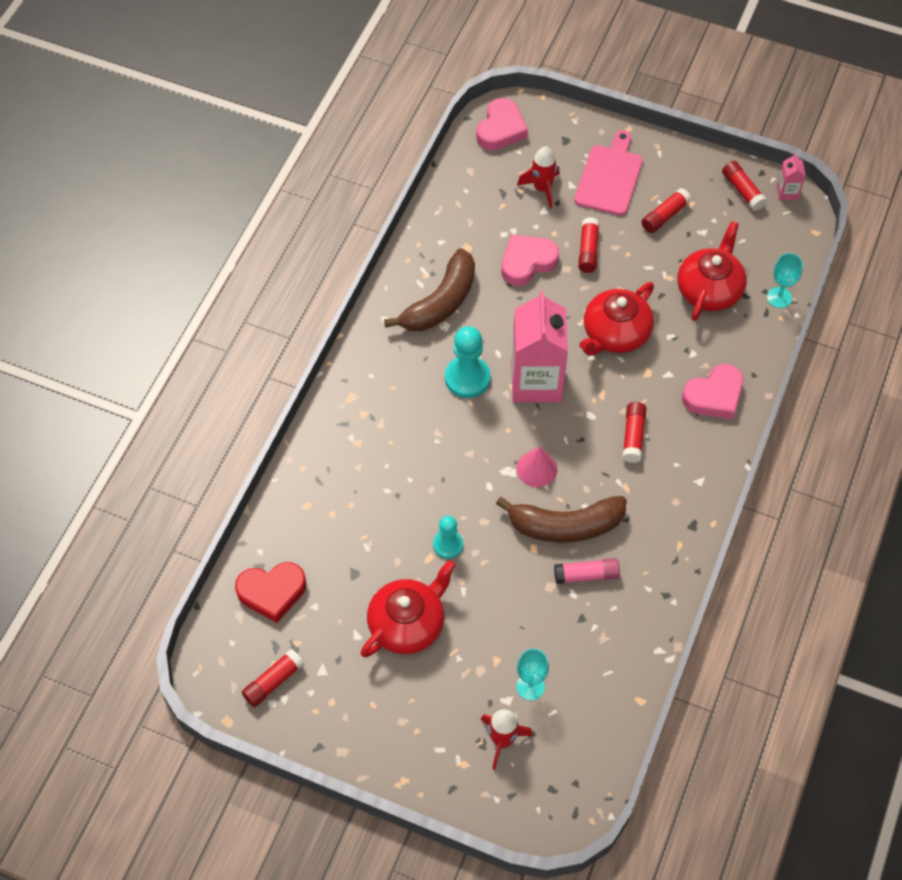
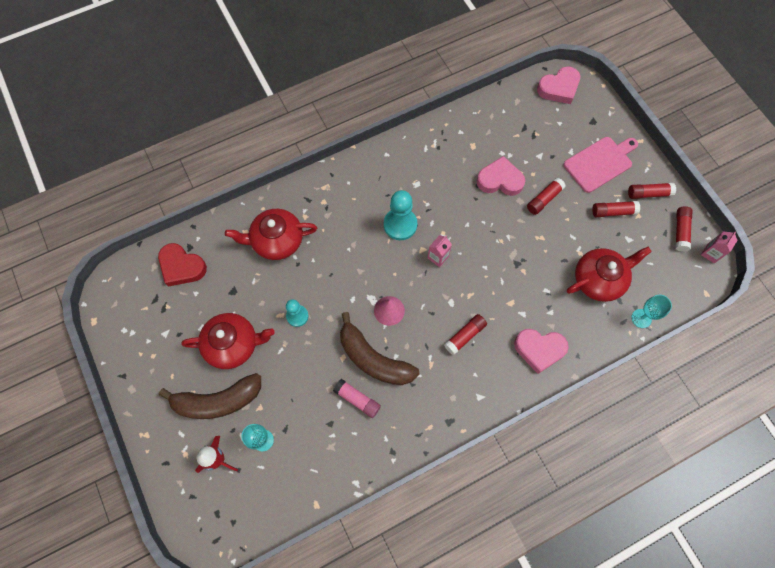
camera: 40 degrees right, 10 degrees up
red glue stick [242,649,304,707] -> red glue stick moved to [628,183,676,199]
brown banana [384,248,475,331] -> brown banana moved to [159,373,261,419]
pink carton [511,290,568,403] -> pink carton [428,235,452,267], size x0.42
red rocket [517,146,560,208] -> none
red teapot [579,282,654,356] -> red teapot moved to [225,209,317,260]

